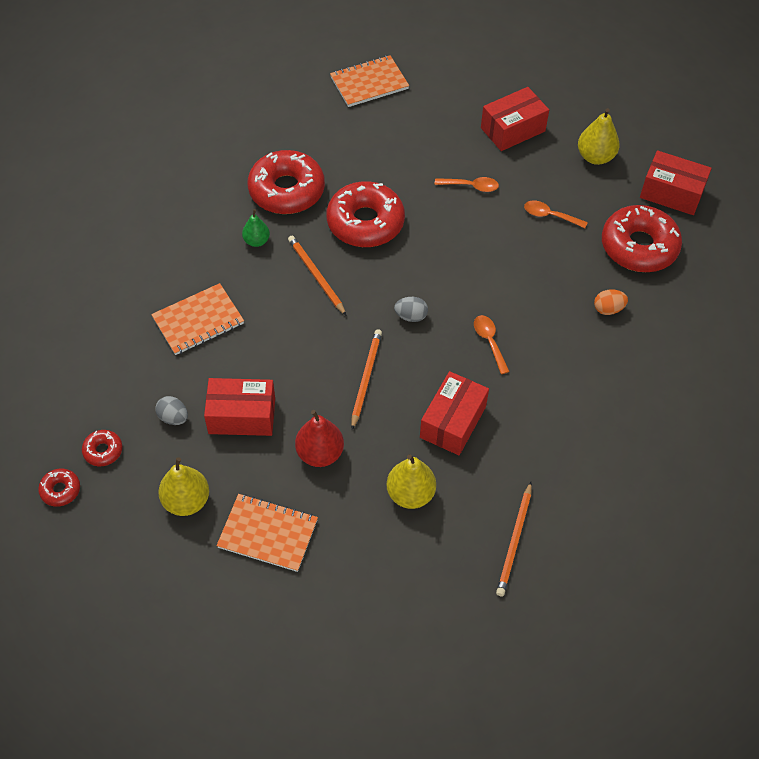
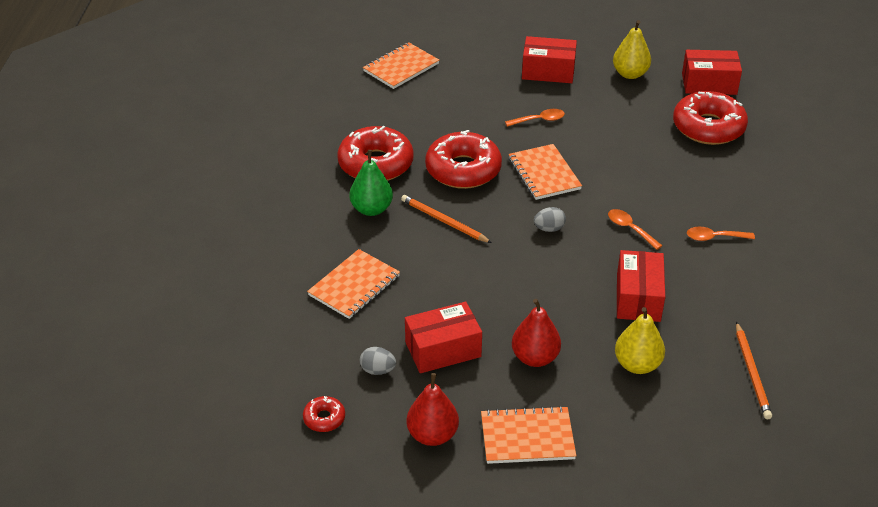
camera: 20 degrees left, 15 degrees down
red donut [38,469,80,507] -> none
yellow pear [158,457,209,516] -> red pear [406,373,459,446]
green pear [242,209,270,247] -> green pear [349,150,393,216], size x1.58
orange pencil [351,329,382,430] -> none
red box [481,87,549,151] -> red box turned 60 degrees clockwise [522,36,577,83]
orange spoon [524,201,588,228] -> orange spoon moved to [687,227,755,241]
orange egg [594,290,628,315] -> none
none -> orange notebook [508,144,582,200]

